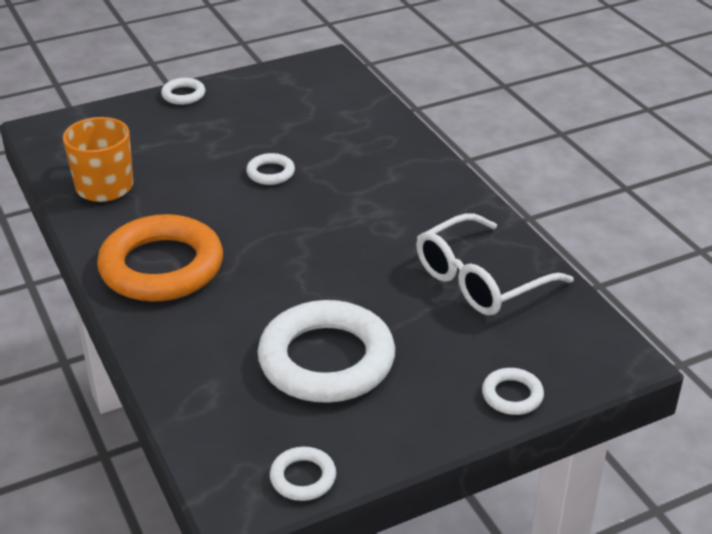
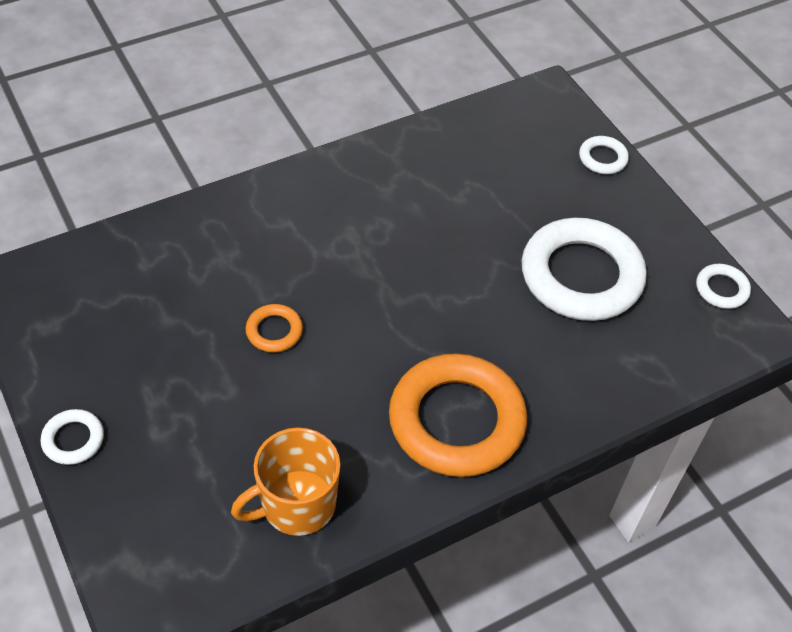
camera: 95 degrees left, 15 degrees up
white ring [246,153,295,185] -> orange ring [246,304,303,353]
white glasses [416,213,574,316] -> none

